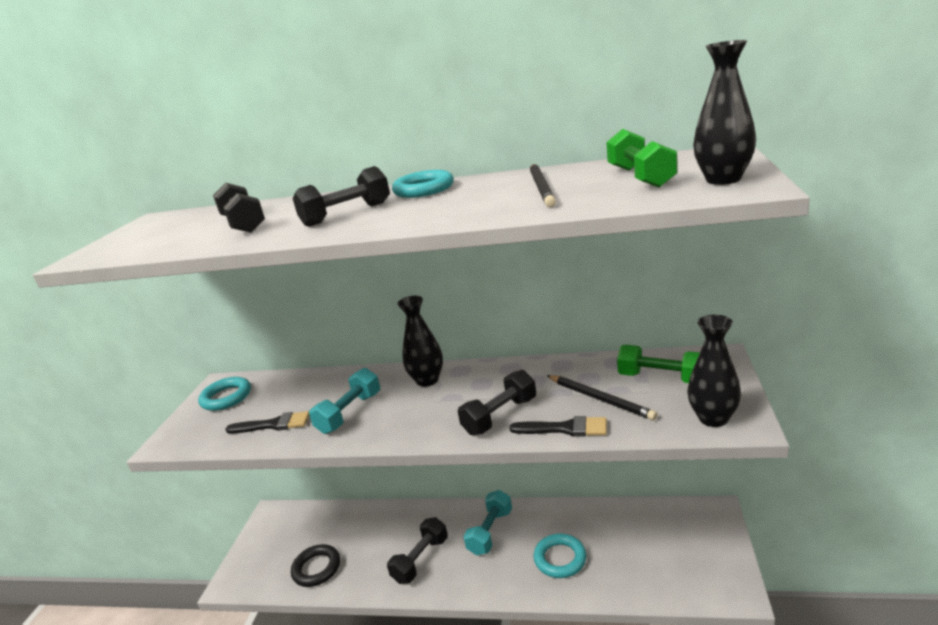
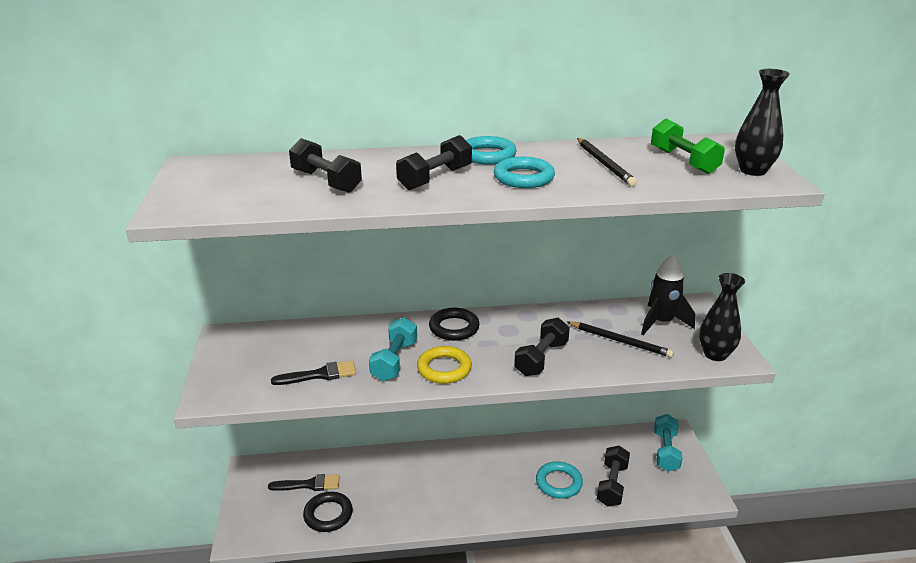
camera: 20 degrees left, 5 degrees up
turquoise ring [198,377,251,411] -> turquoise ring moved to [494,157,555,188]
black dumbbell [387,517,448,584] -> black dumbbell moved to [597,446,630,507]
black vase [397,296,443,387] -> black ring [429,308,480,341]
turquoise dumbbell [463,490,512,555] -> turquoise dumbbell moved to [654,414,682,472]
black brush [510,416,607,437] -> black brush moved to [268,474,340,491]
green dumbbell [617,345,700,383] -> black rocket [641,255,695,335]
none -> yellow ring [417,346,472,384]

